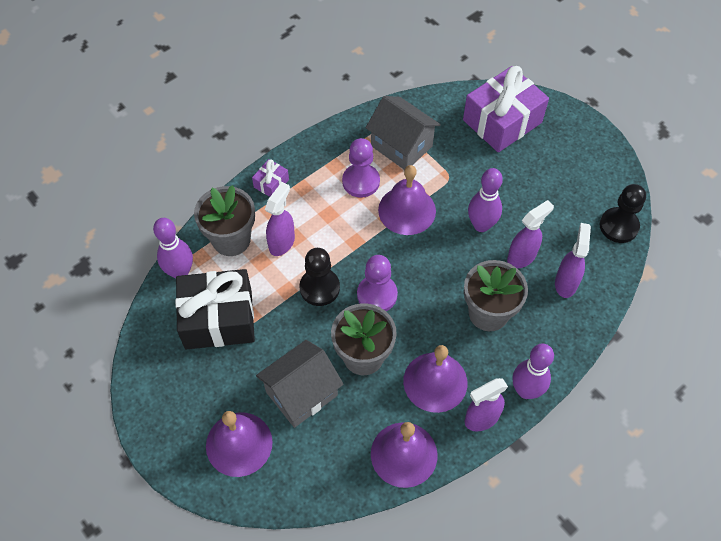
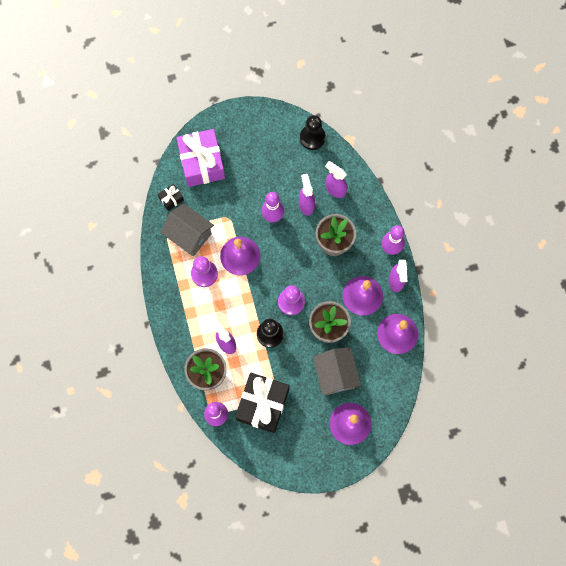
camera: 65 degrees left, 15 degrees up
purple gift [252,159,289,197] -> none
grey house [366,96,441,170] -> grey house turned 60 degrees clockwise [160,203,214,256]
none -> black gift [158,184,184,211]

